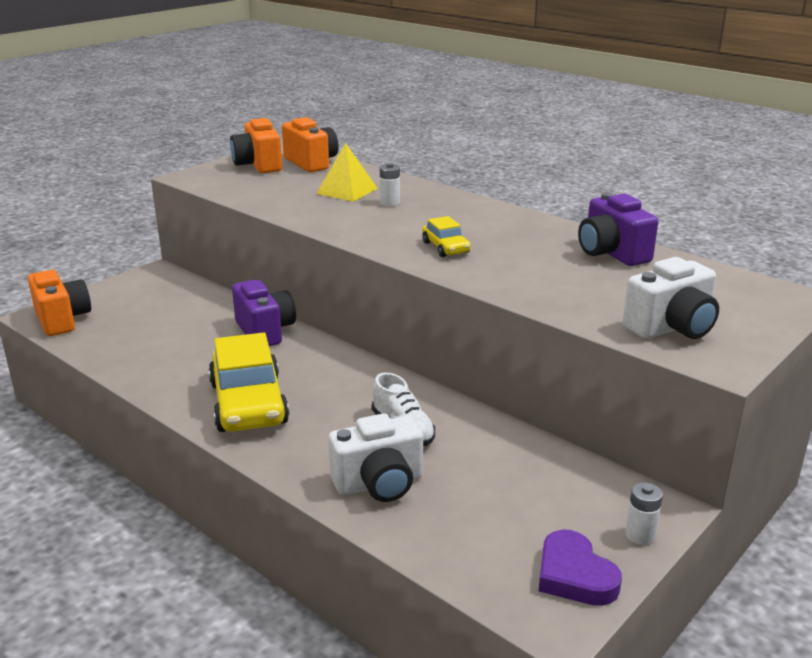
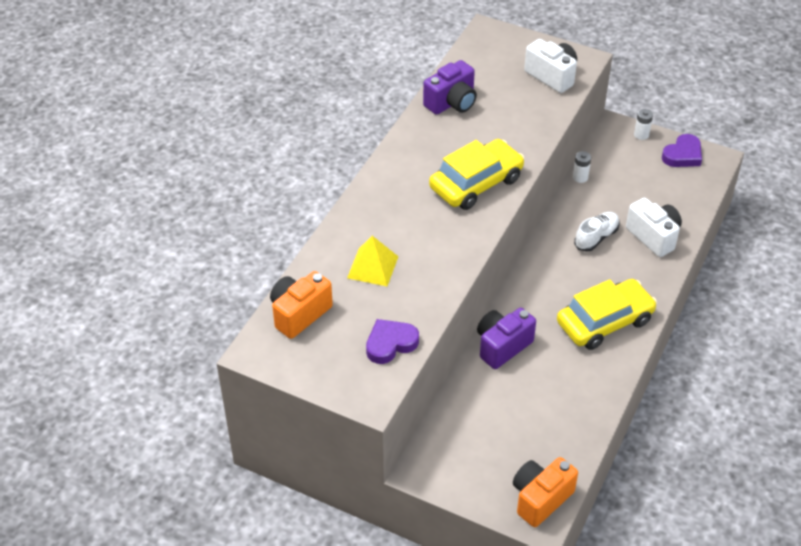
camera: 105 degrees left, 20 degrees up
orange camera [230,118,282,173] -> none
white battery [380,163,400,206] -> white battery moved to [573,151,591,183]
yellow car [422,216,471,257] -> yellow car [429,139,524,210], size x2.05
none -> purple heart [366,319,419,364]

